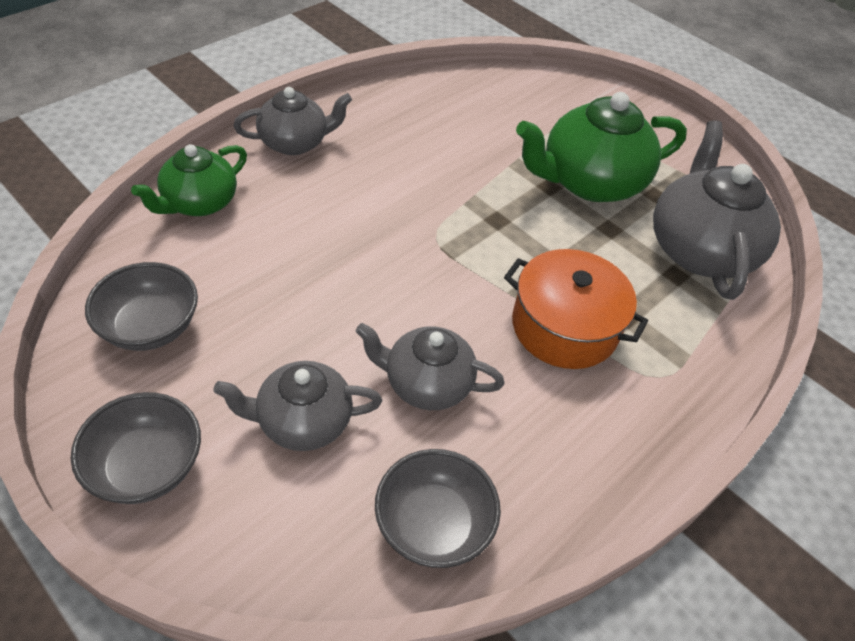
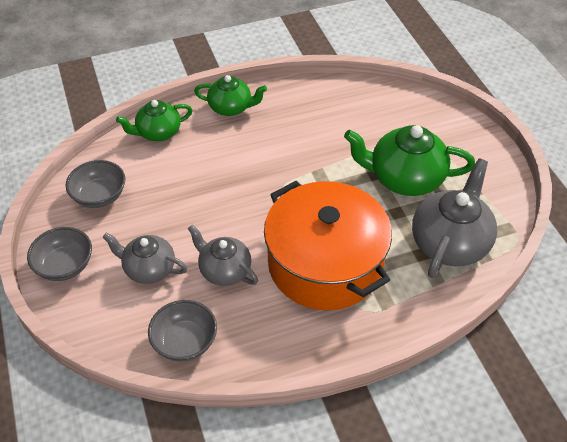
camera: 30 degrees right, 0 degrees up
grey teapot [234,87,352,155] -> green teapot [194,75,267,116]
orange pot [504,249,648,369] -> orange pot [264,181,392,310], size x1.67

